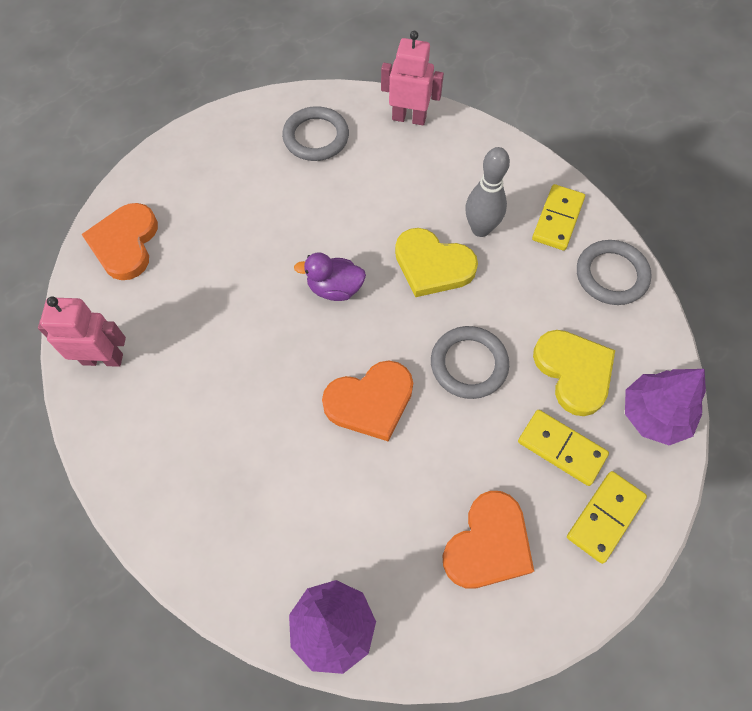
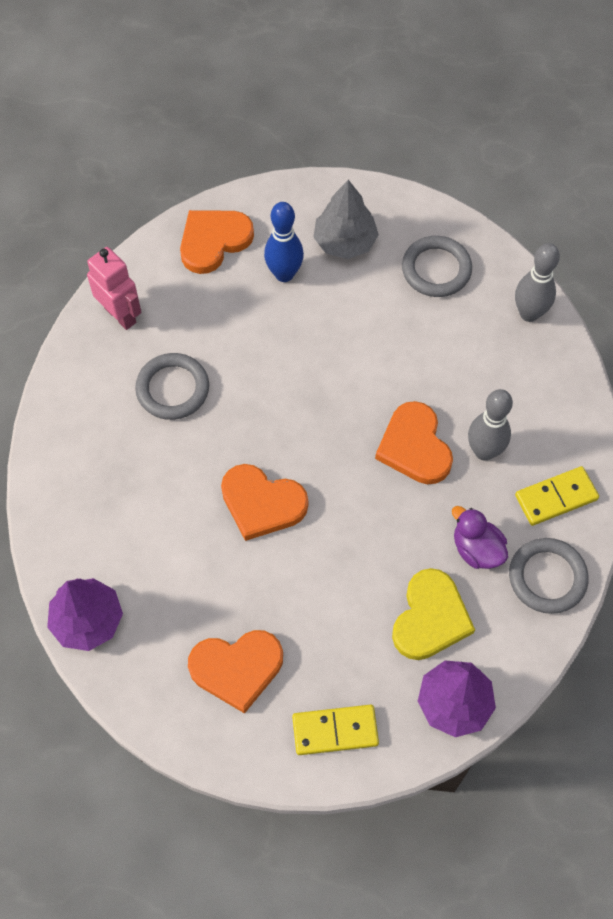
camera: 45 degrees right, 0 degrees up
purple duck [294,252,366,301] -> purple duck moved to [452,506,508,569]
pink robot [381,31,444,126] -> grey bowling pin [515,243,560,322]
yellow heart [395,228,478,297] -> orange heart [375,401,453,484]
grey ring [431,326,509,399] -> grey ring moved to [135,353,209,420]
yellow domino [518,410,609,486] -> none
none -> blue bowling pin [264,202,304,282]
none -> grey tree [313,180,379,259]

